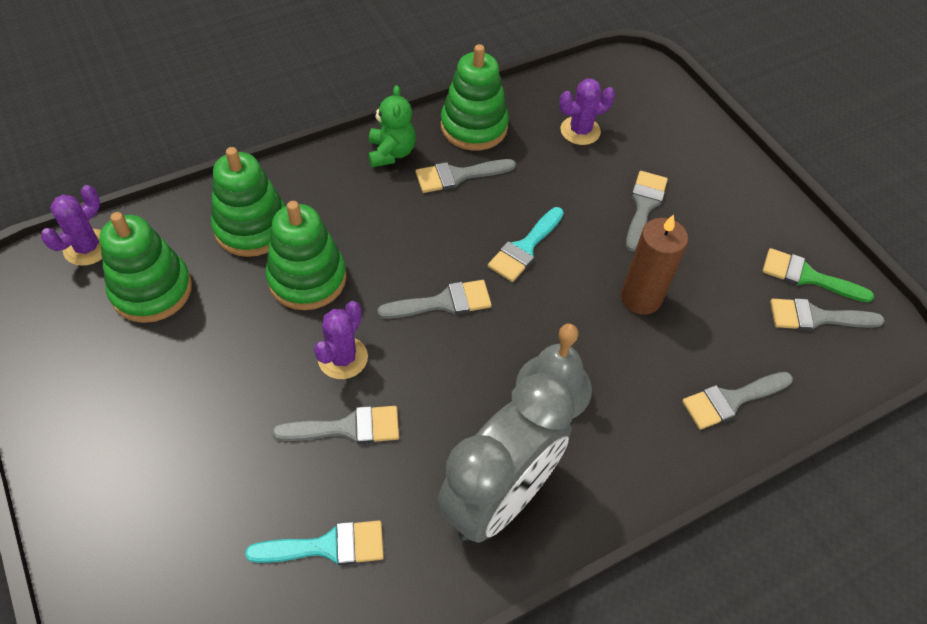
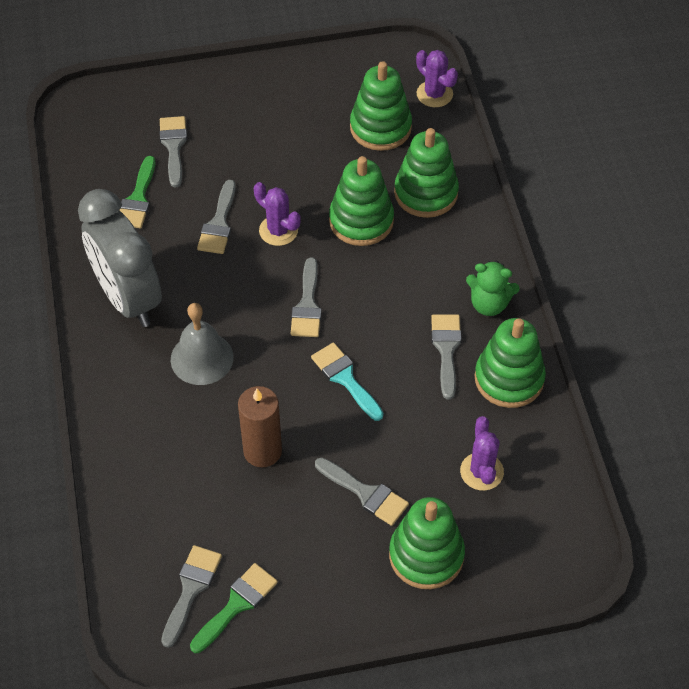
camera: 110 degrees right, 0 degrees up
turquoise brush [245,520,384,565] -> green brush [120,156,155,228]
grey brush [682,372,793,430] -> grey brush moved to [160,116,187,188]
none -> green stacking toy [389,497,465,589]

